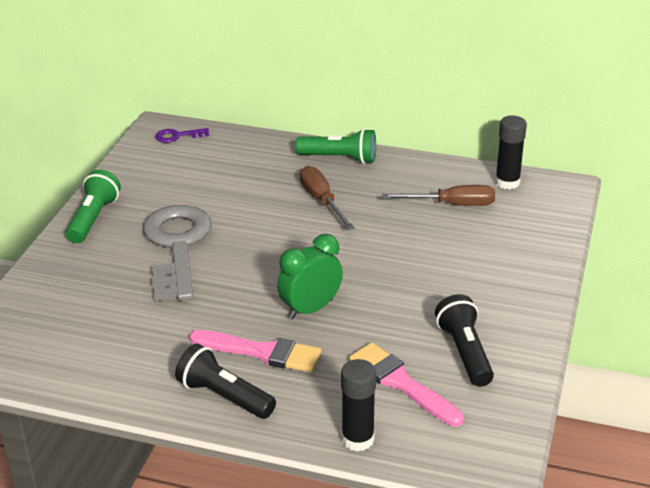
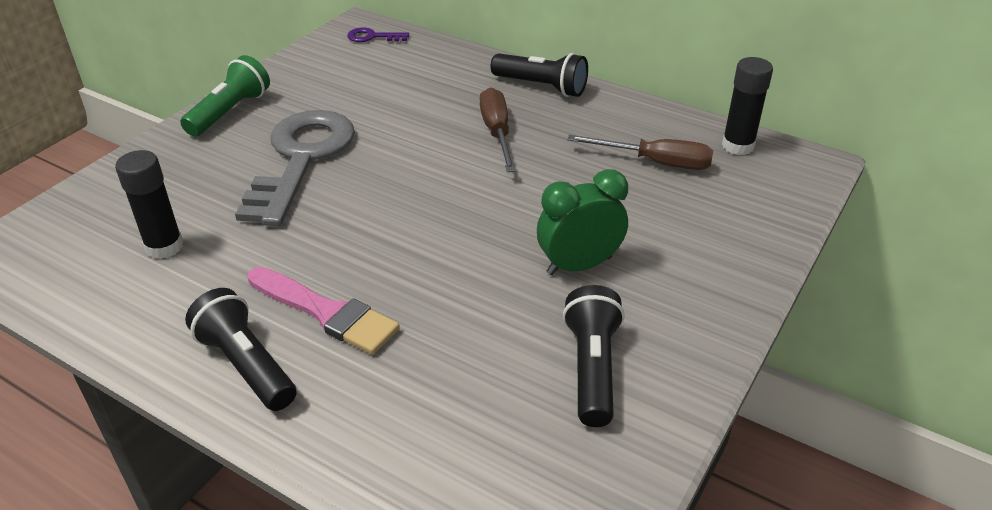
camera: 15 degrees right, 5 degrees up
green clock [277,234,343,320] -> green clock moved to [537,169,628,275]
green flashlight [295,129,376,164] -> black flashlight [491,53,588,97]
black glue stick [341,359,376,451] -> black glue stick moved to [115,150,183,259]
pink brush [349,343,464,427] -> none

